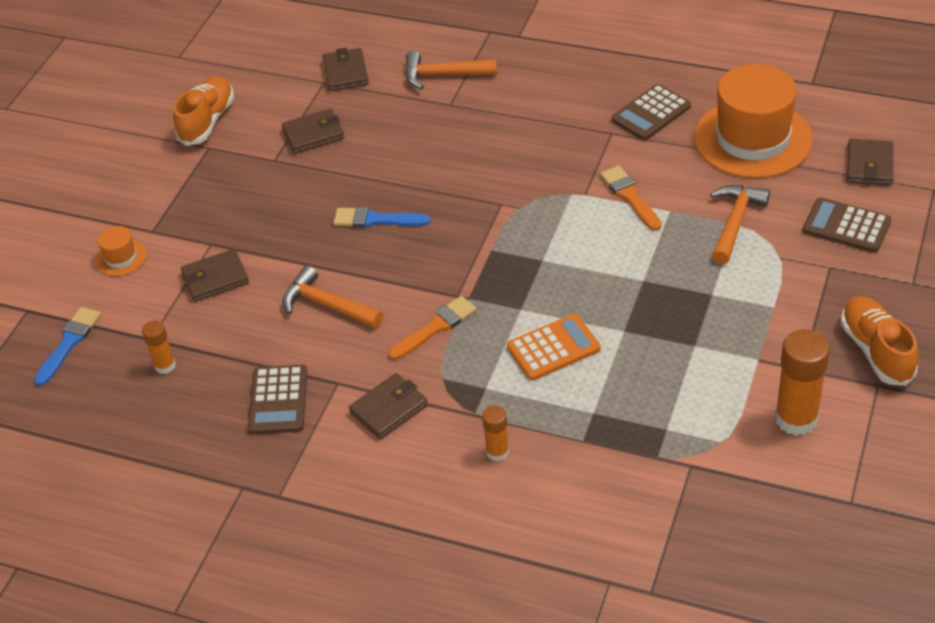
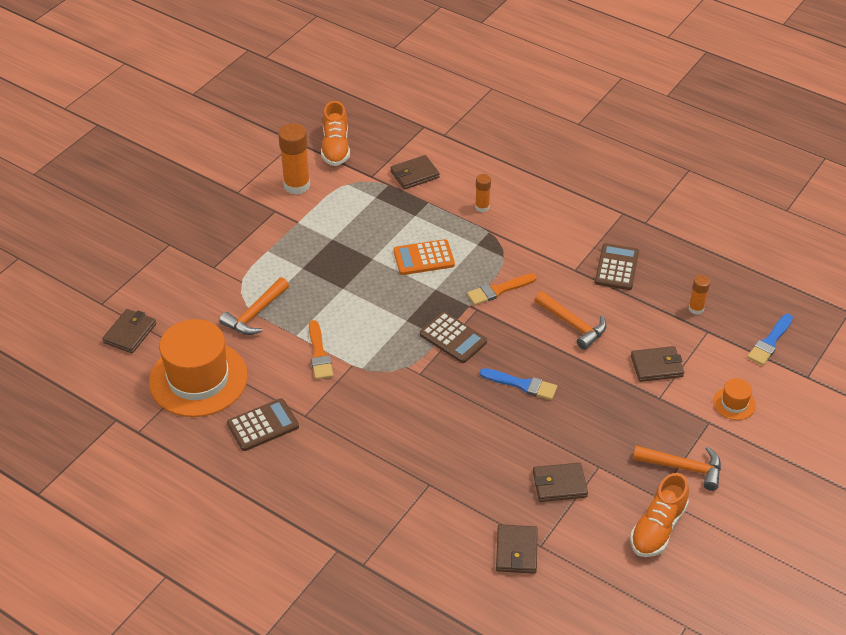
camera: 170 degrees left, 0 degrees up
brown wallet [349,373,428,439] -> brown wallet moved to [390,155,440,190]
orange hammer [405,51,497,90] -> orange hammer moved to [633,446,721,491]
brown calculator [803,197,891,253] -> brown calculator moved to [420,312,487,363]
orange shoe [841,296,918,386] -> orange shoe moved to [321,101,350,166]

